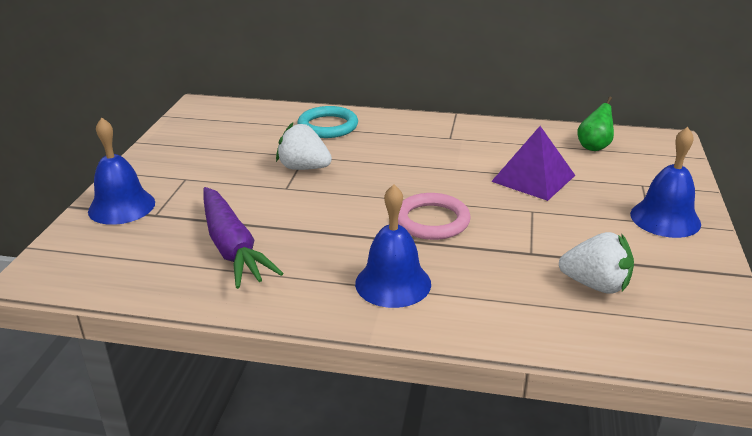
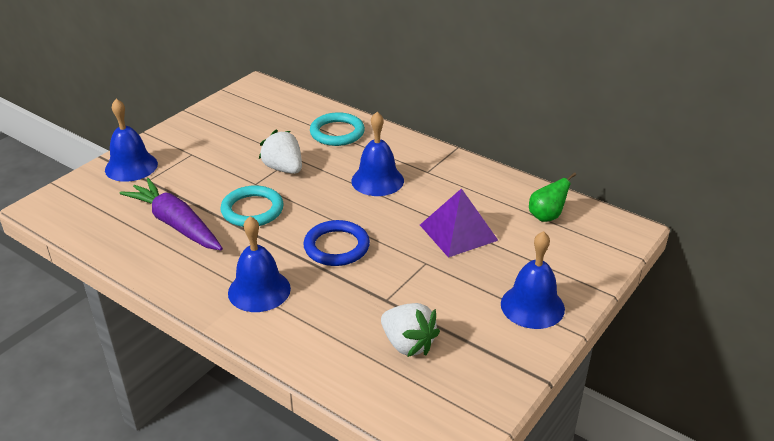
camera: 25 degrees right, 5 degrees up
purple carrot [203,187,283,289] -> purple carrot turned 135 degrees clockwise [119,178,223,250]
pink ring [398,193,471,240] -> blue ring [303,220,370,266]
none -> turquoise ring [220,185,284,227]
none -> blue bell [351,112,404,196]

